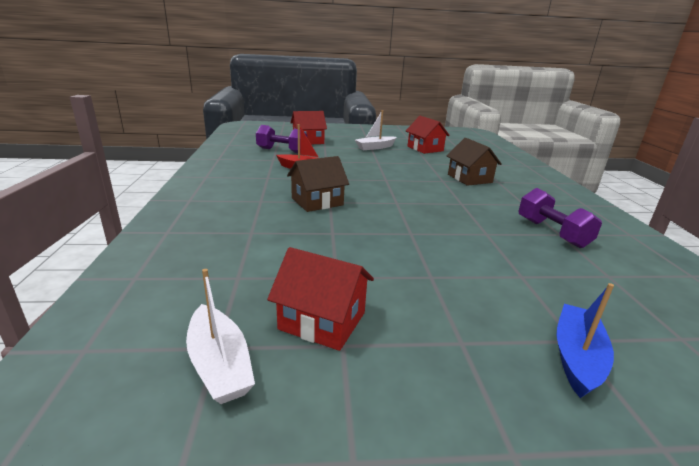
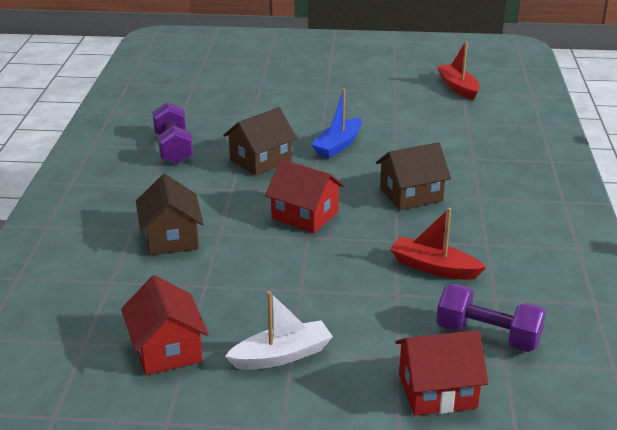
camera: 170 degrees left, 5 degrees up
white boat [186,269,255,404] -> red boat [437,41,480,100]
red house [267,247,374,351] -> red house moved to [265,159,345,233]
blue boat [556,283,614,398] -> blue boat moved to [311,88,362,158]
none -> brown house [223,107,297,176]

